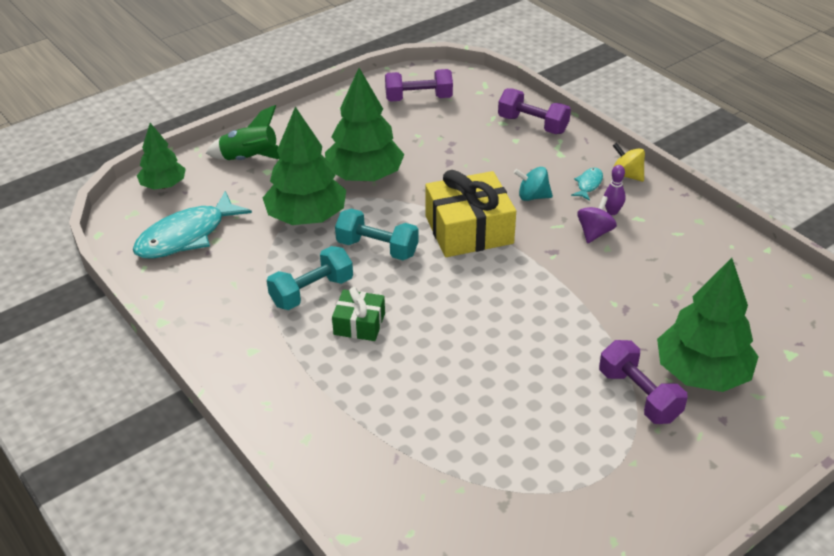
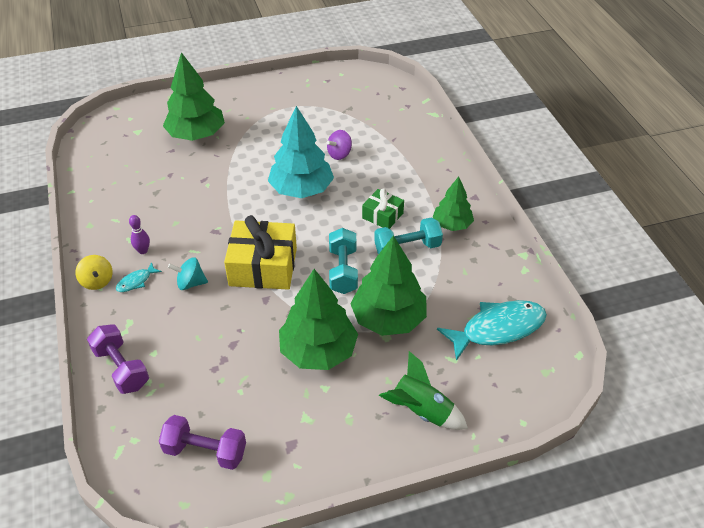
camera: 160 degrees left, 5 degrees up
green tree [137,123,186,190] -> green tree moved to [433,176,474,231]
turquoise dumbbell [335,209,419,260] -> turquoise dumbbell turned 45 degrees clockwise [329,228,358,294]
turquoise spinning top [514,167,553,201] -> turquoise spinning top turned 150 degrees clockwise [168,257,208,290]
purple spinning top [577,196,617,243] -> purple spinning top moved to [327,130,352,160]
purple dumbbell [599,340,688,424] -> none
none -> turquoise tree [268,106,334,198]

